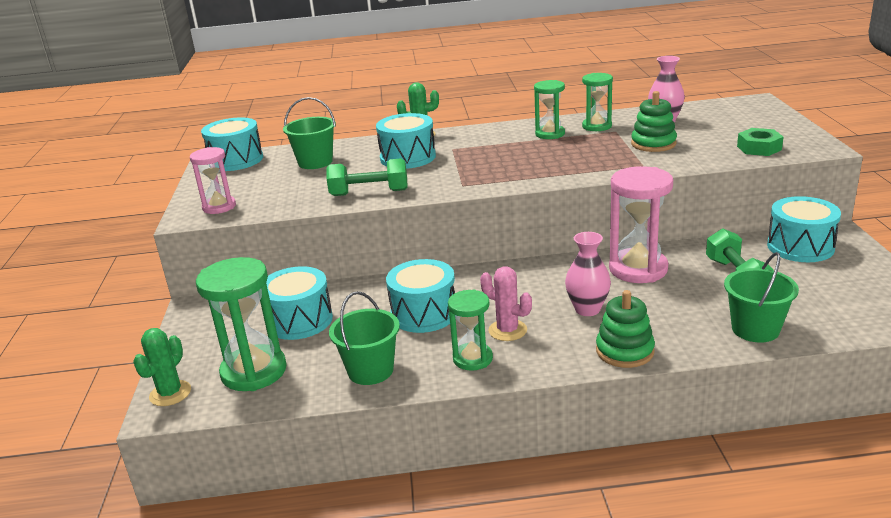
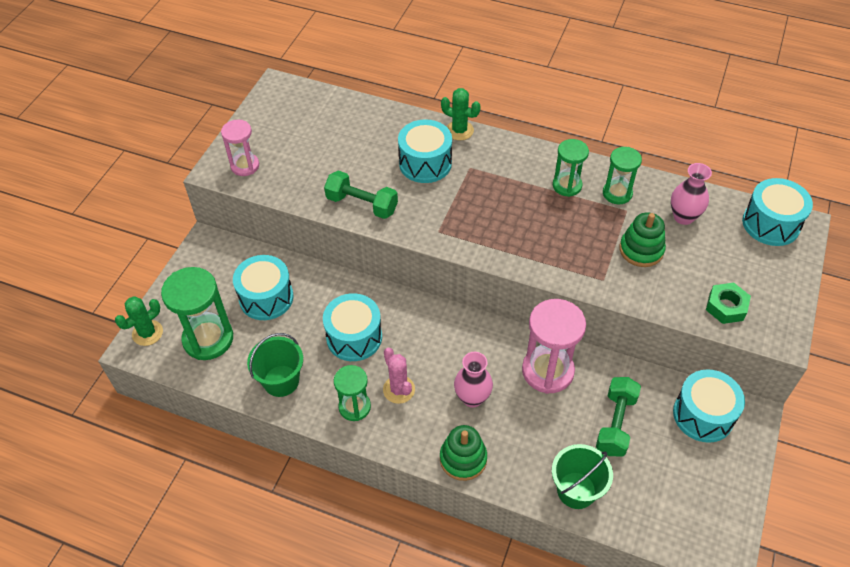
camera: 25 degrees right, 25 degrees up
turquoise drum [201,117,263,171] -> turquoise drum moved to [742,178,813,246]
green bucket [283,97,336,169] -> none

